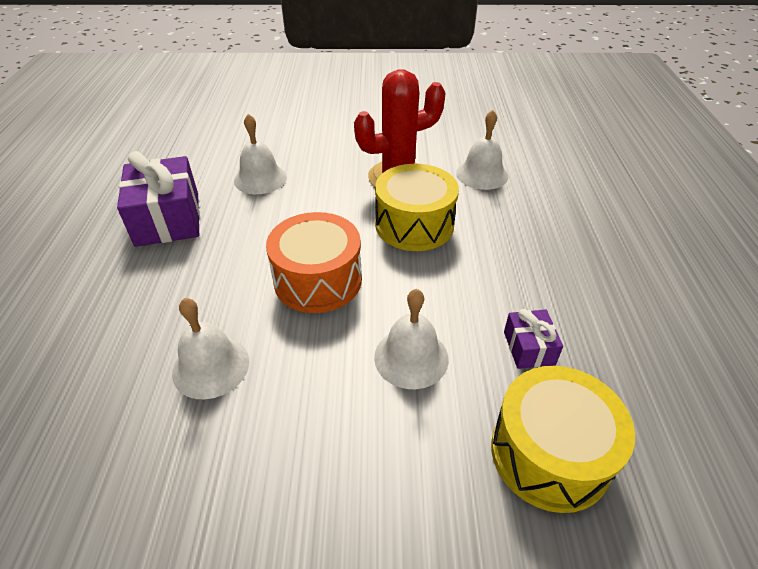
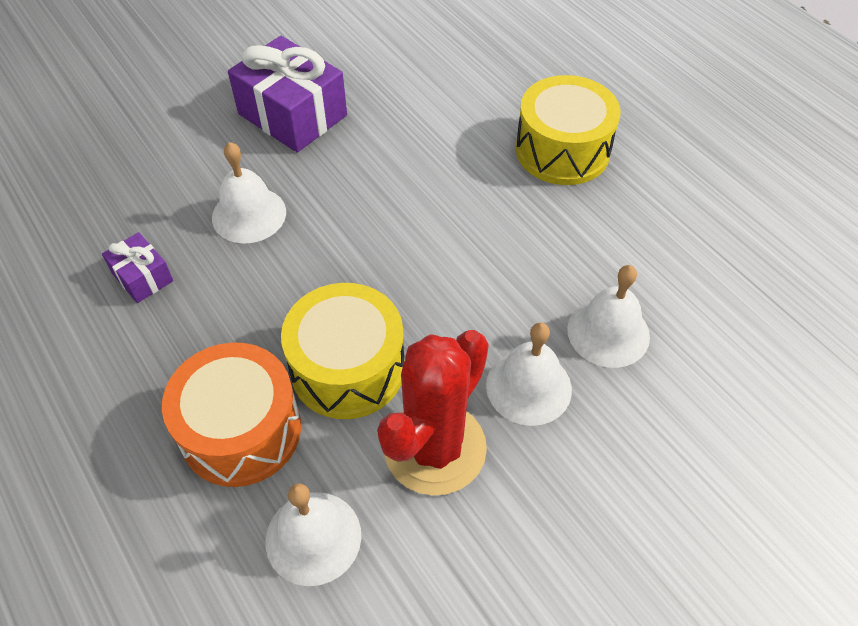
camera: 145 degrees right, 10 degrees up
purple gift [117,151,200,247] -> purple gift moved to [228,36,347,152]
white bell [172,298,249,399] -> white bell moved to [486,323,572,426]
orange drum [266,212,362,313] -> orange drum moved to [162,342,301,487]
yellow drum [491,366,635,513] -> yellow drum moved to [516,75,621,185]

